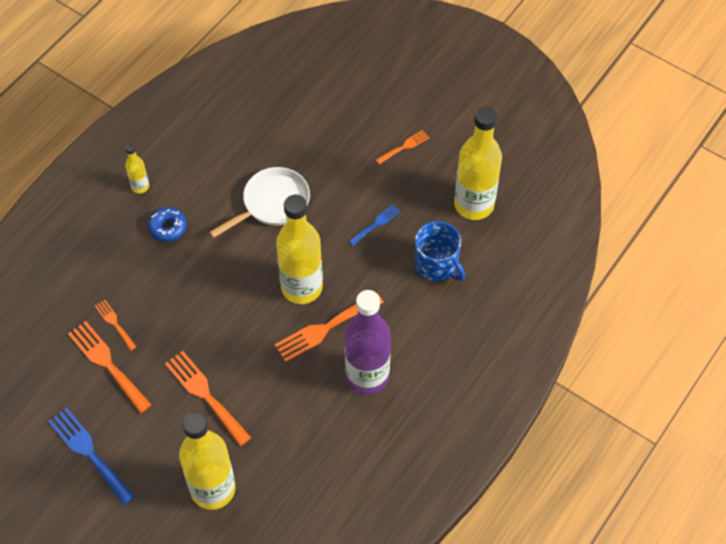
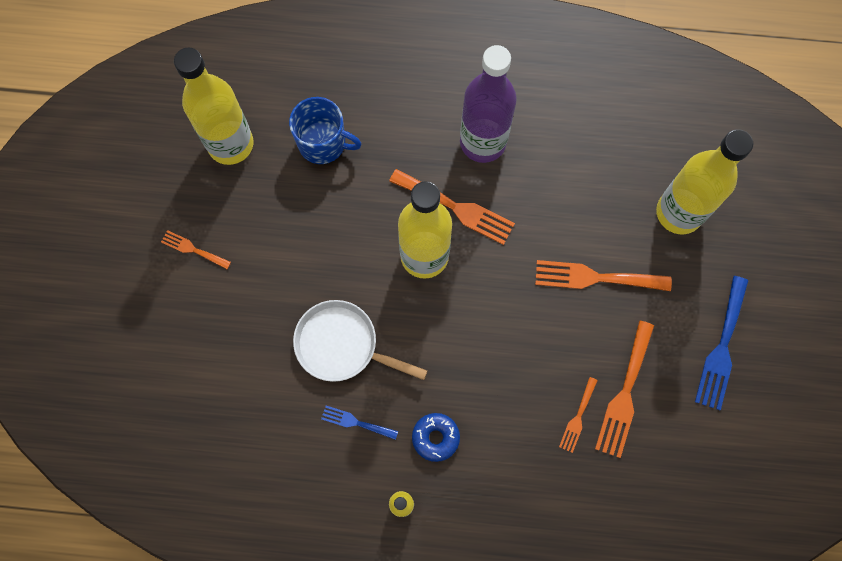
camera: 120 degrees left, 15 degrees up
orange fork [165,351,251,446] -> orange fork turned 75 degrees clockwise [535,260,672,291]
blue fork [349,204,401,246] -> blue fork moved to [321,406,398,440]
blue mug [415,221,465,282] -> blue mug turned 90 degrees clockwise [289,97,362,164]

